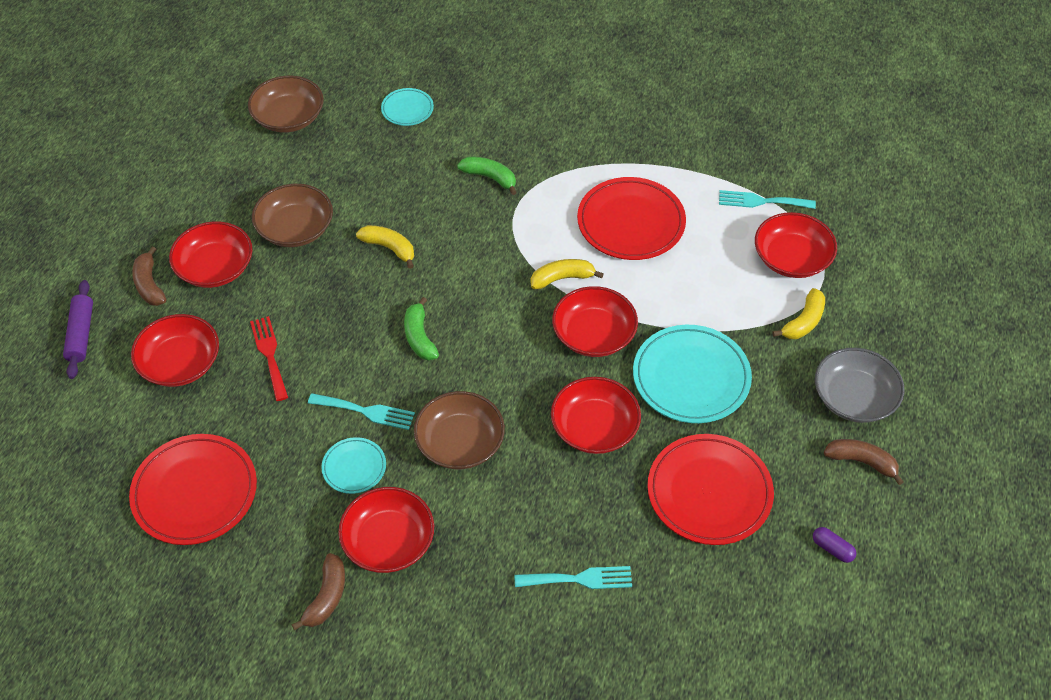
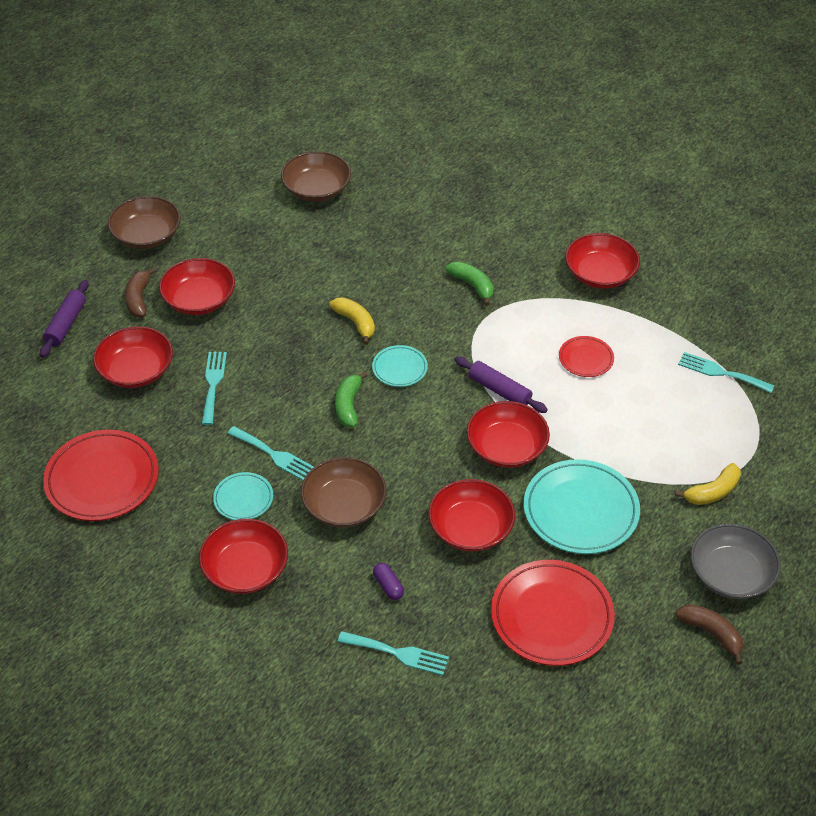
camera: 20 degrees right, 5 degrees down
red fork [250,316,288,401] -> turquoise fork [202,352,227,425]
brown bowl [252,184,333,247] -> brown bowl moved to [108,196,181,249]
brown banana [291,553,345,630] -> none
turquoise plate [381,88,434,126] -> turquoise plate moved to [372,345,428,387]
yellow banana [531,259,603,289] -> purple rolling pin [455,356,548,413]
red plate [577,177,686,260] -> red plate [559,336,614,377], size x0.52
red bowl [755,212,837,278] -> red bowl moved to [565,233,640,289]
purple capsule [813,527,856,563] -> purple capsule moved to [373,563,404,600]

